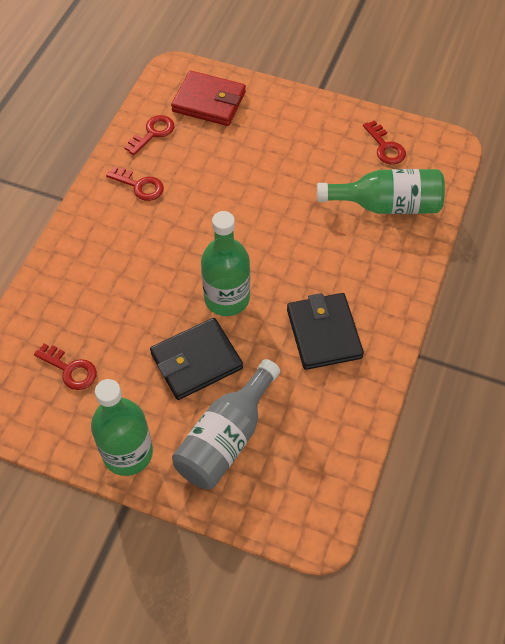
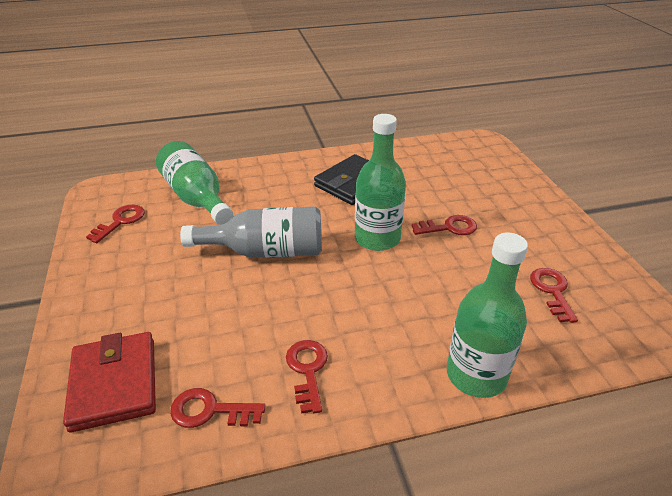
camera: 125 degrees left, 20 degrees down
green bottle [91,379,153,476] -> green bottle moved to [447,233,528,398]
black wallet [150,318,243,400] -> red key [412,215,477,235]
grey bottle [172,359,280,489] -> grey bottle moved to [180,206,322,258]

